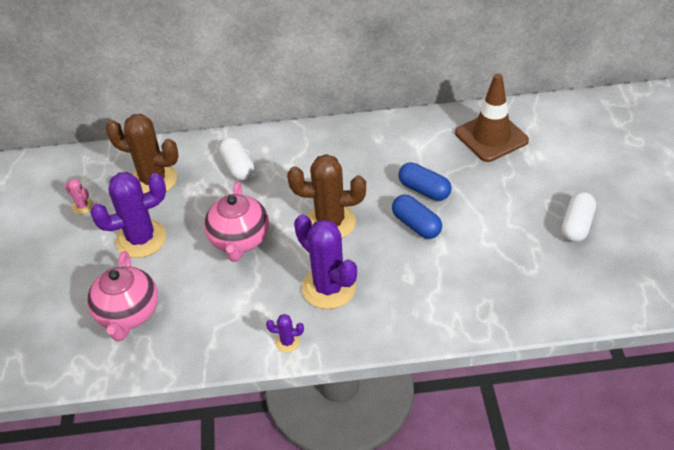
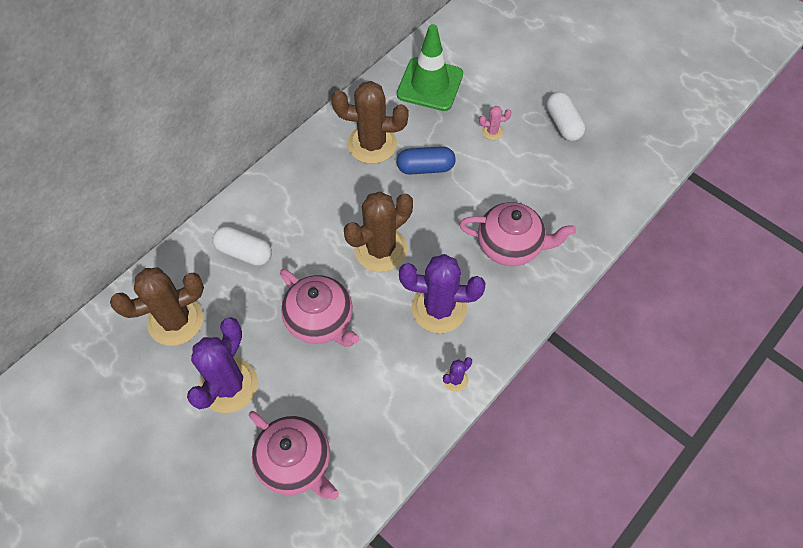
camera: 45 degrees left, 15 degrees up
pink cactus [64,179,93,214] -> pink cactus moved to [479,106,512,140]
blue capsule [392,195,442,239] -> none
brown traffic cone [455,74,529,162] -> green traffic cone [397,24,463,111]
none -> brown cactus [331,81,409,164]
none -> pink teapot [459,202,576,266]

